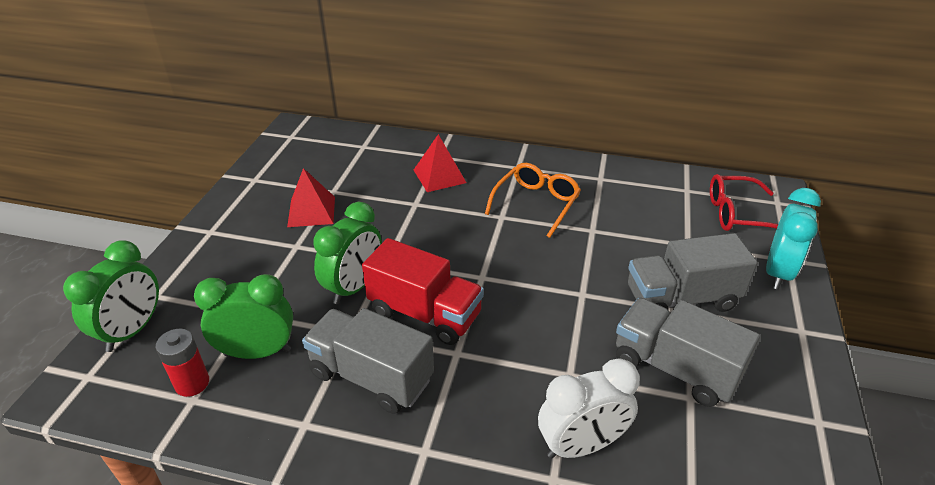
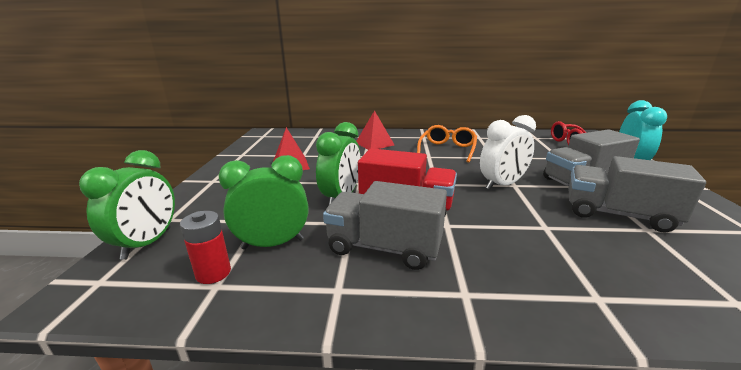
camera: 10 degrees left, 15 degrees down
white clock [538,358,640,458] -> white clock moved to [480,115,536,190]

